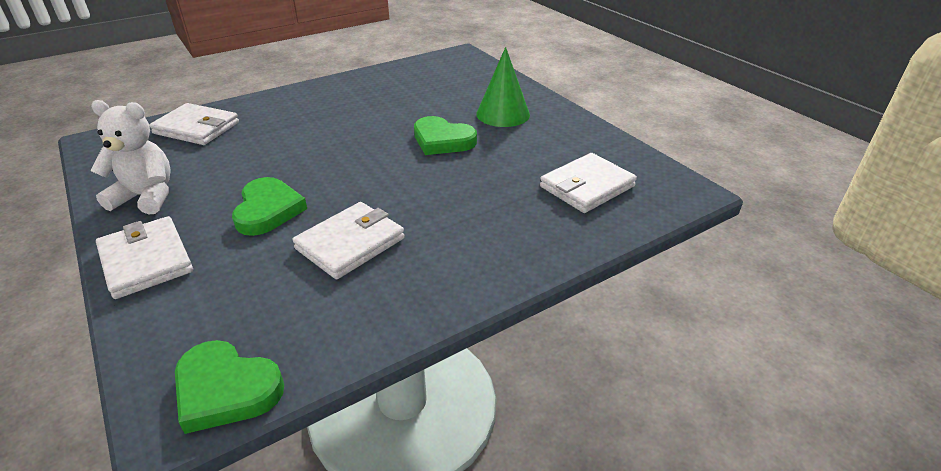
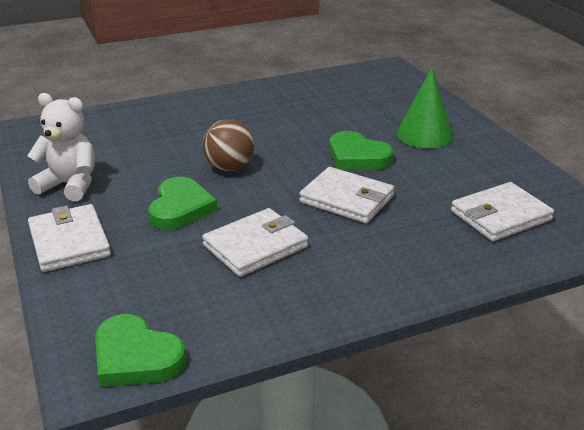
camera: 10 degrees right, 5 degrees down
white wallet [149,103,239,145] -> white wallet moved to [299,167,394,224]
none -> brown ball [202,119,254,171]

